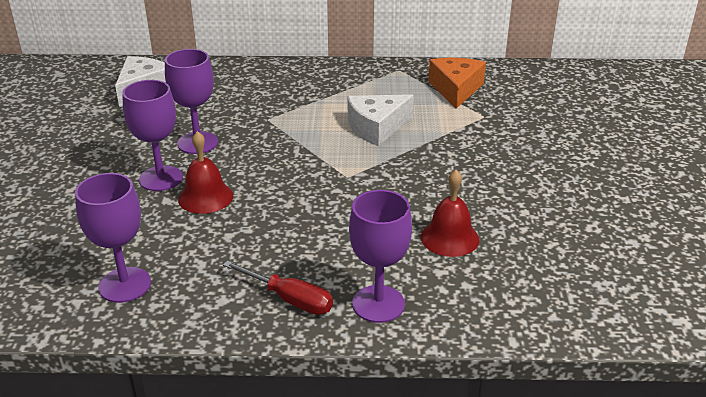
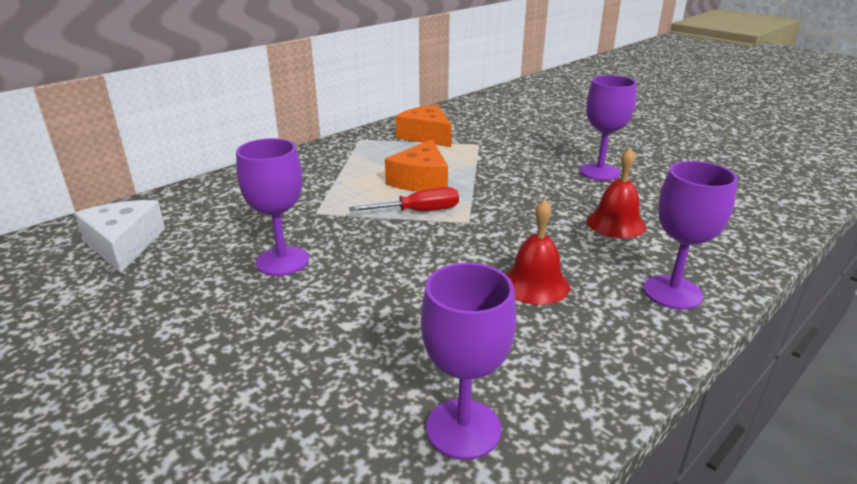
camera: 45 degrees left, 5 degrees down
purple goblet [122,80,183,191] -> purple goblet moved to [580,75,637,181]
red bell [178,131,233,214] -> red bell moved to [506,199,570,305]
red screwdriver [223,260,333,315] -> red screwdriver moved to [349,187,459,211]
white cheese [348,94,414,146] -> orange cheese [385,140,448,191]

